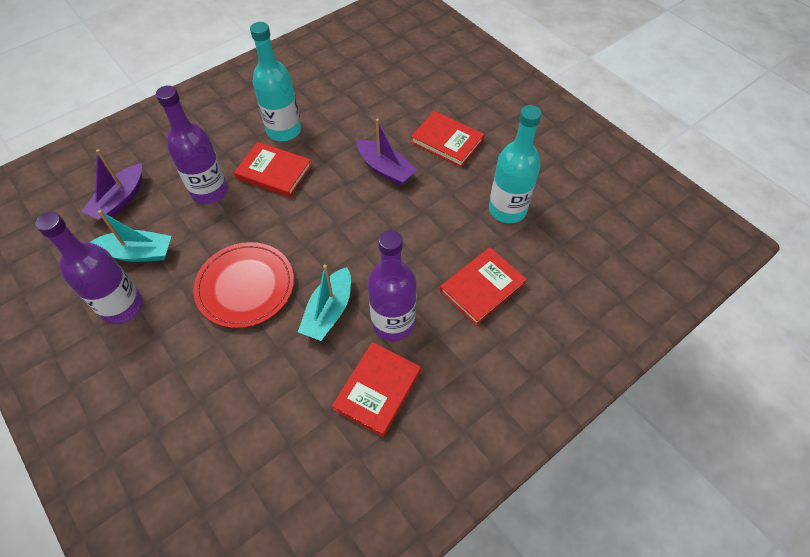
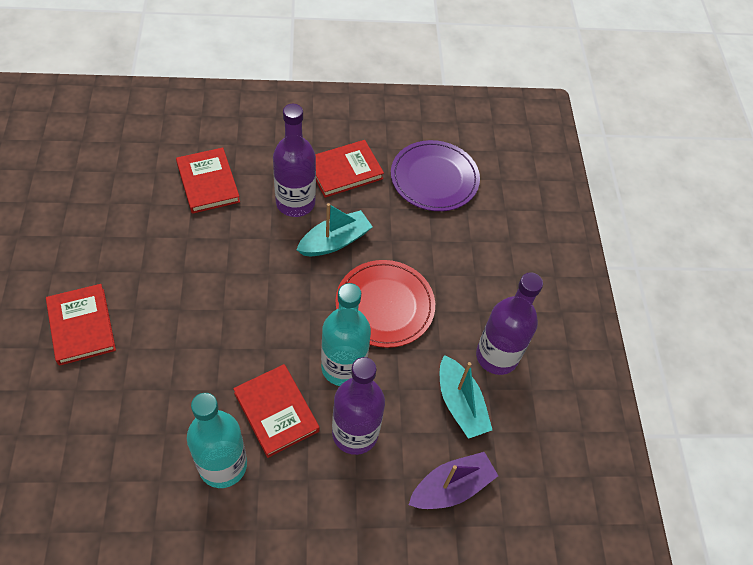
camera: 150 degrees left, 0 degrees up
turquoise boat [90,210,171,262] -> turquoise boat turned 150 degrees counterclockwise [440,355,492,439]
purple boat [356,118,417,186] -> none
red book [440,247,527,326] -> red book turned 75 degrees clockwise [176,148,240,214]
turquoise bottle [489,105,542,223] -> turquoise bottle moved to [321,283,371,386]
none -> purple plate [391,140,480,211]

